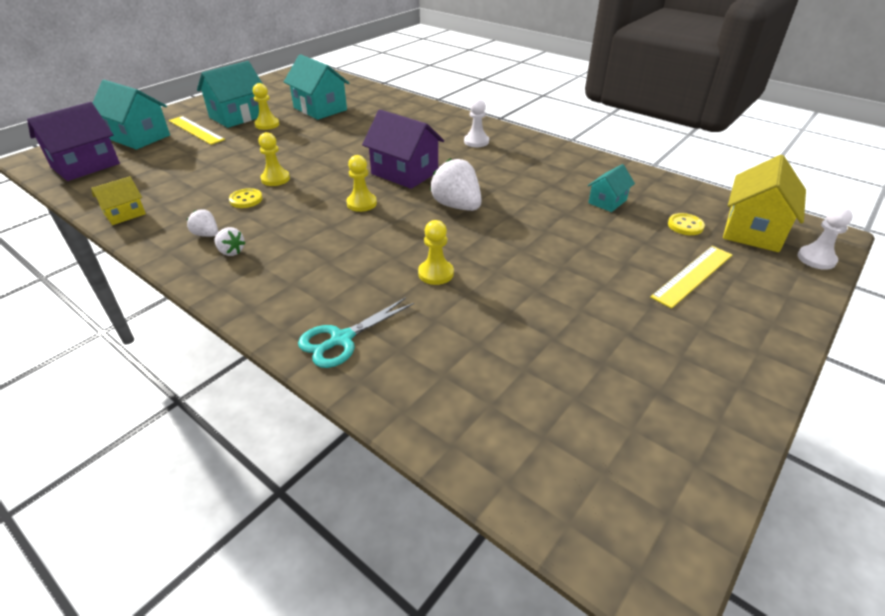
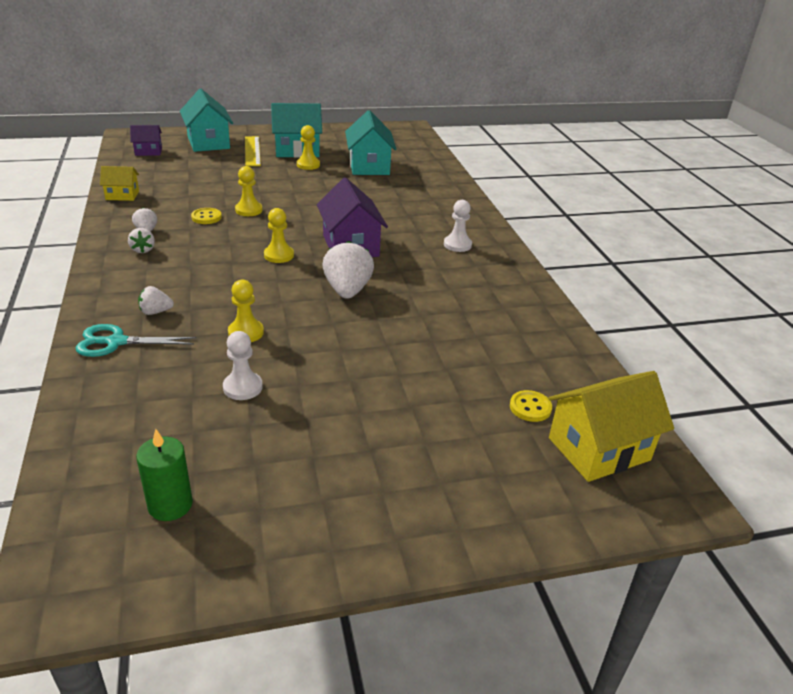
camera: 35 degrees right, 5 degrees down
purple house [27,102,120,181] -> purple house [130,125,162,156], size x0.55
turquoise house [588,164,635,212] -> none
yellow ruler [650,246,732,308] -> none
white pawn [798,206,853,270] -> white pawn moved to [223,331,263,400]
none -> green candle [136,429,193,521]
none -> white strawberry [138,286,174,315]

